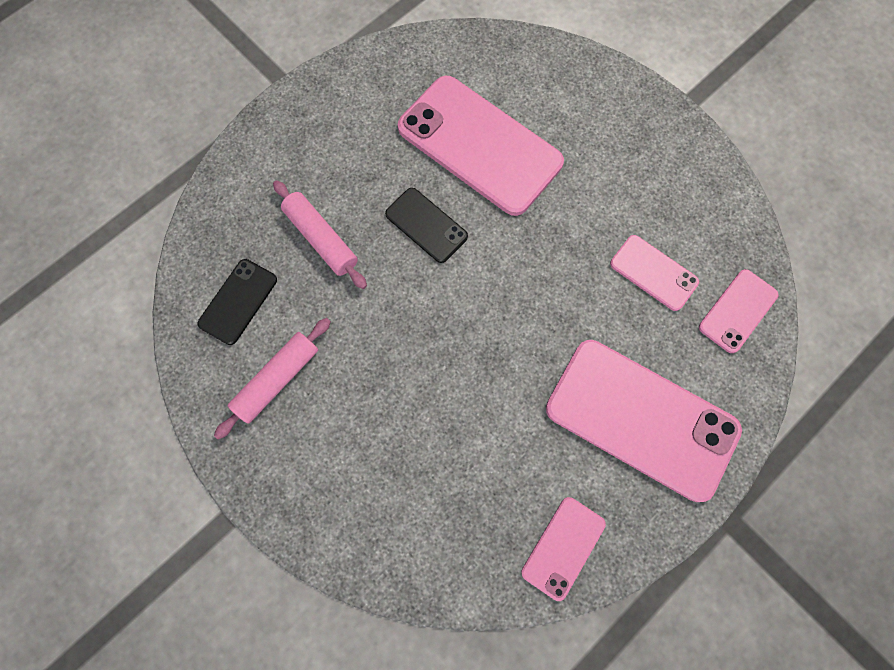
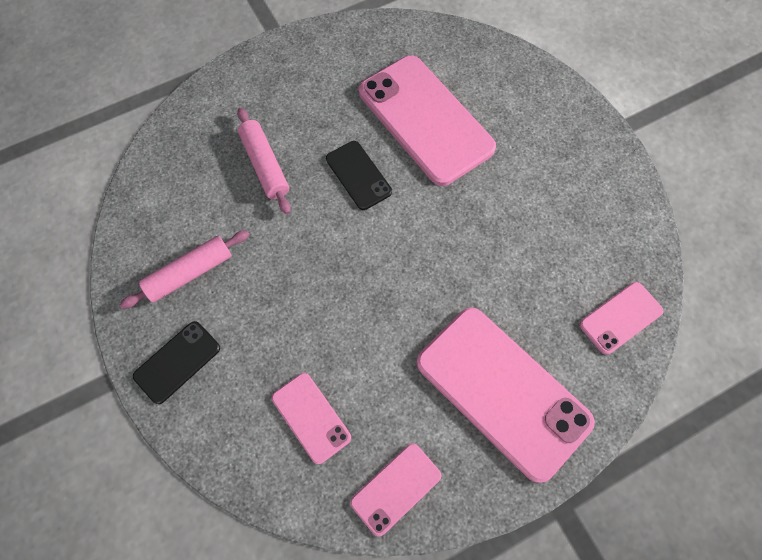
camera: 15 degrees right, 5 degrees down
black phone [198,259,277,345] -> black phone moved to [133,321,220,404]
pink phone [610,235,699,311] -> pink phone moved to [272,373,351,464]

